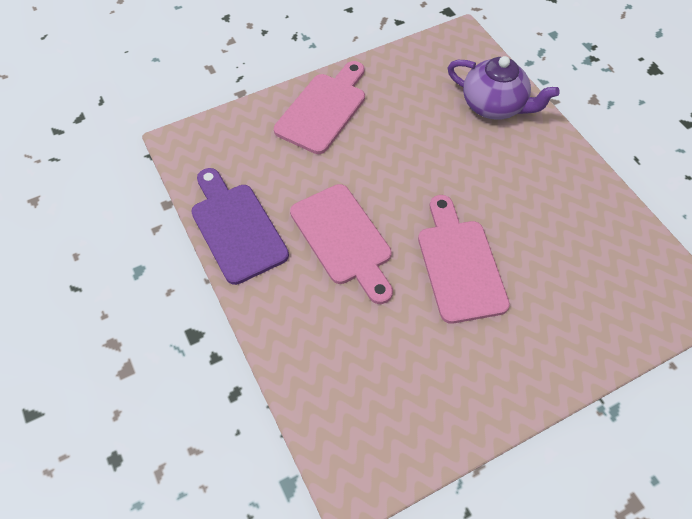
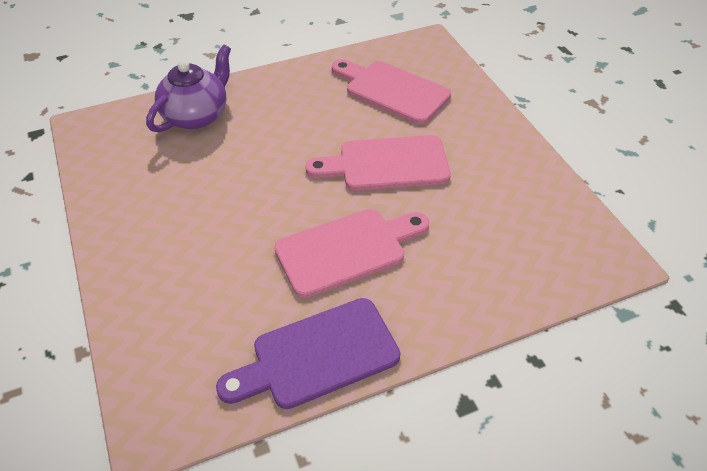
camera: 85 degrees left, 10 degrees down
pink cutting board [274,61,365,154] -> pink cutting board moved to [332,59,451,124]

